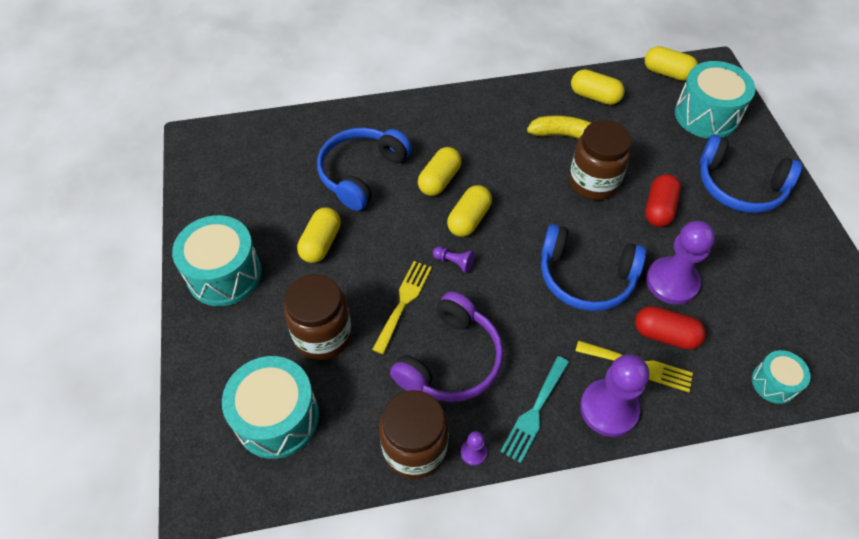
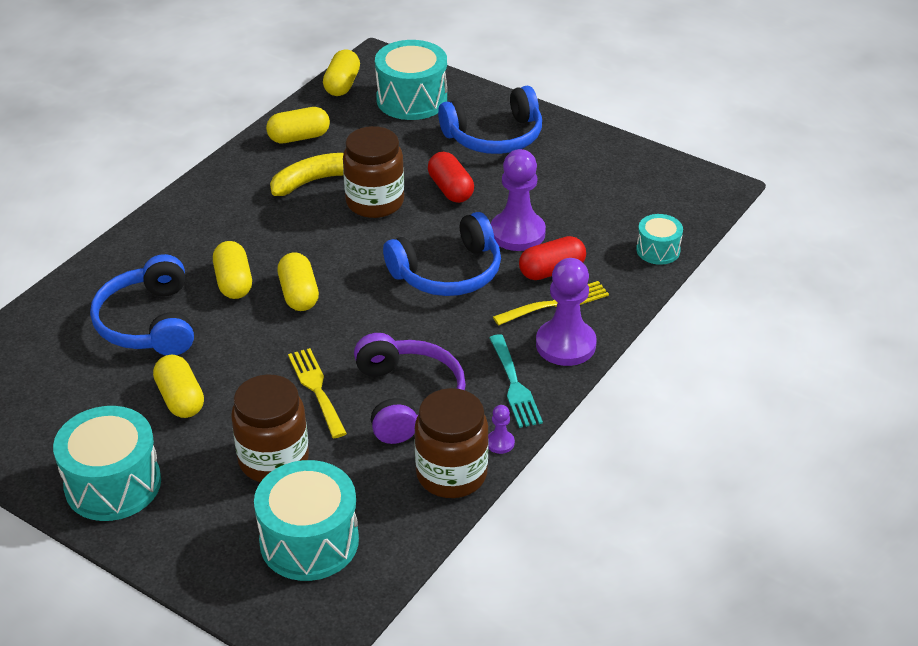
camera: 45 degrees left, 15 degrees down
purple pawn [433,246,475,273] -> none
yellow capsule [644,46,698,81] -> yellow capsule turned 60 degrees counterclockwise [323,50,360,96]

